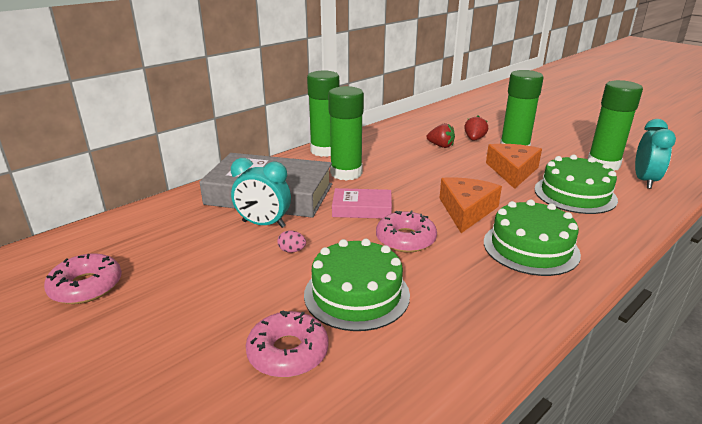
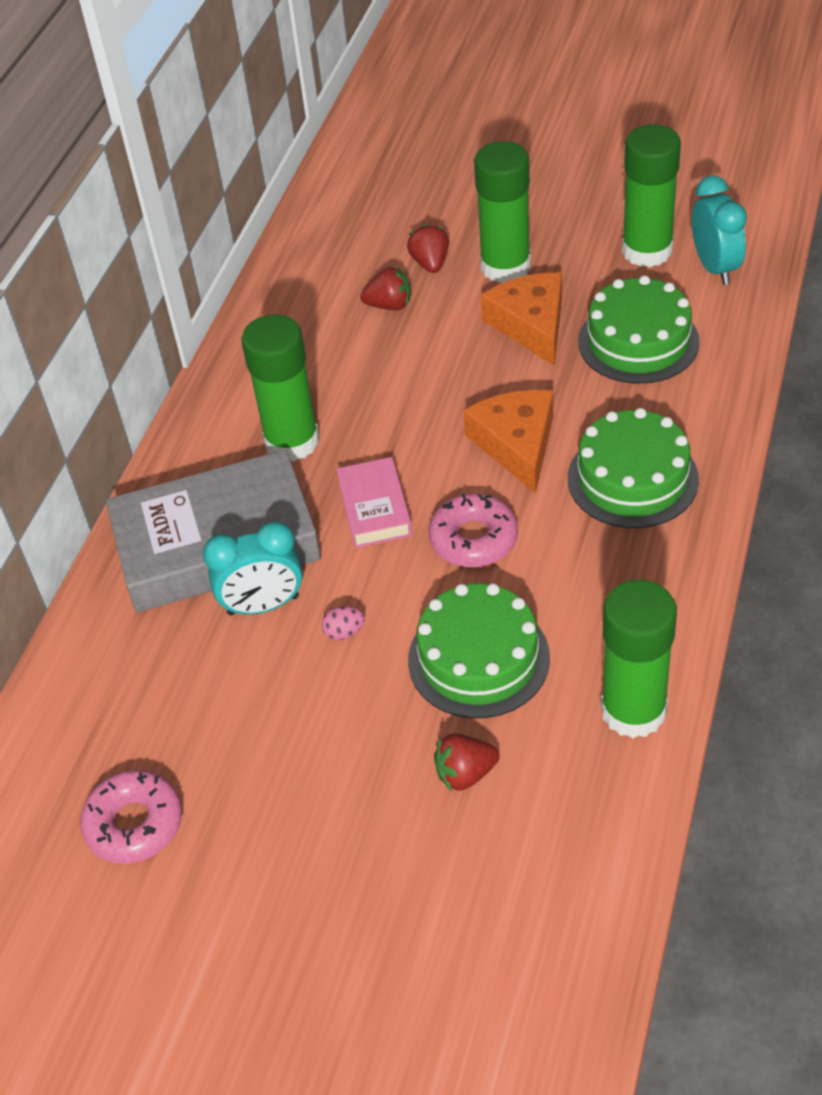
camera: 25 degrees left, 20 degrees up
pink donut [246,310,328,378] -> red strawberry [434,733,500,791]
green glue stick [307,70,339,157] -> green glue stick moved to [601,580,677,738]
pink book [332,188,392,219] -> pink book turned 75 degrees counterclockwise [336,457,412,548]

